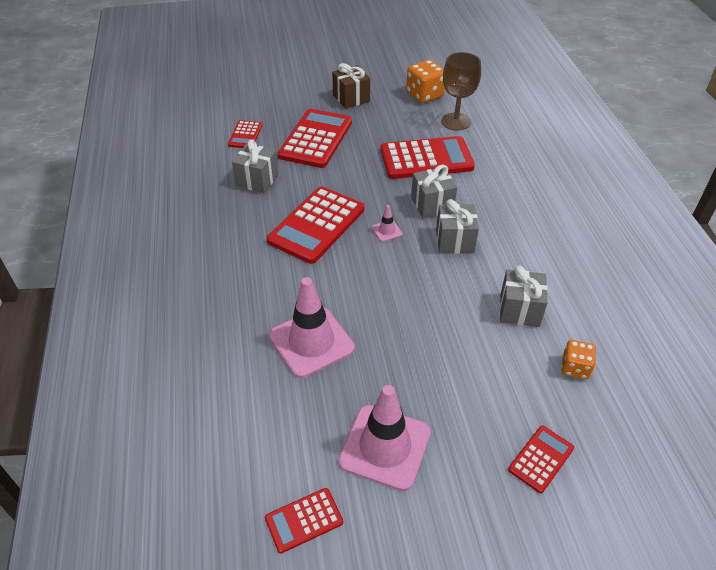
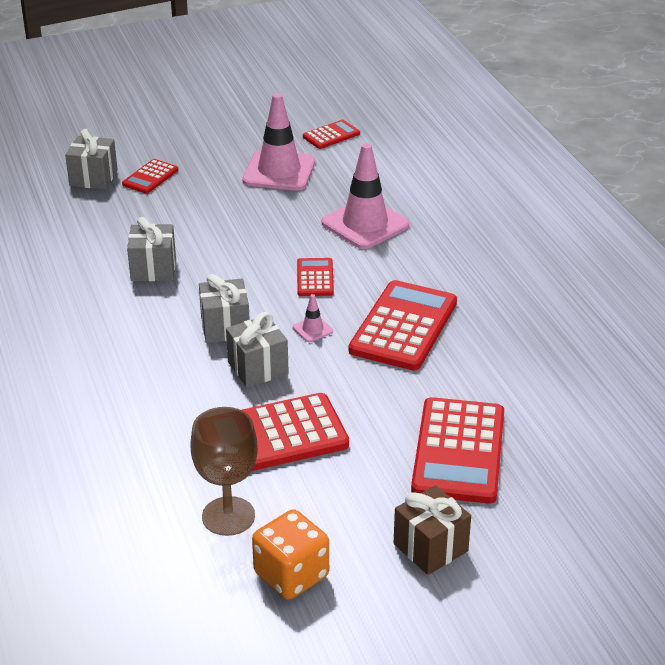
camera: 170 degrees right, 10 degrees down
red calculator [228,120,262,148] -> red calculator moved to [297,258,334,296]
grey gift [232,139,278,193] -> grey gift moved to [65,129,118,190]
orange dice [562,340,596,379] -> none

